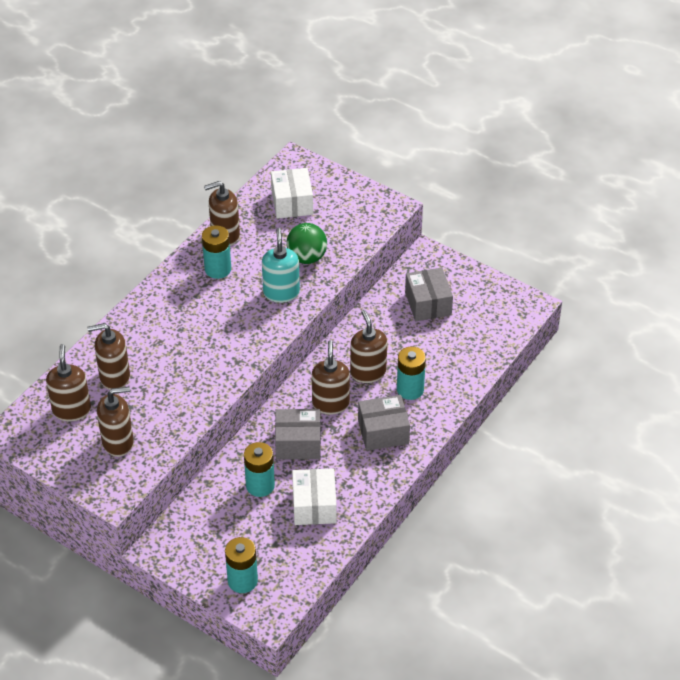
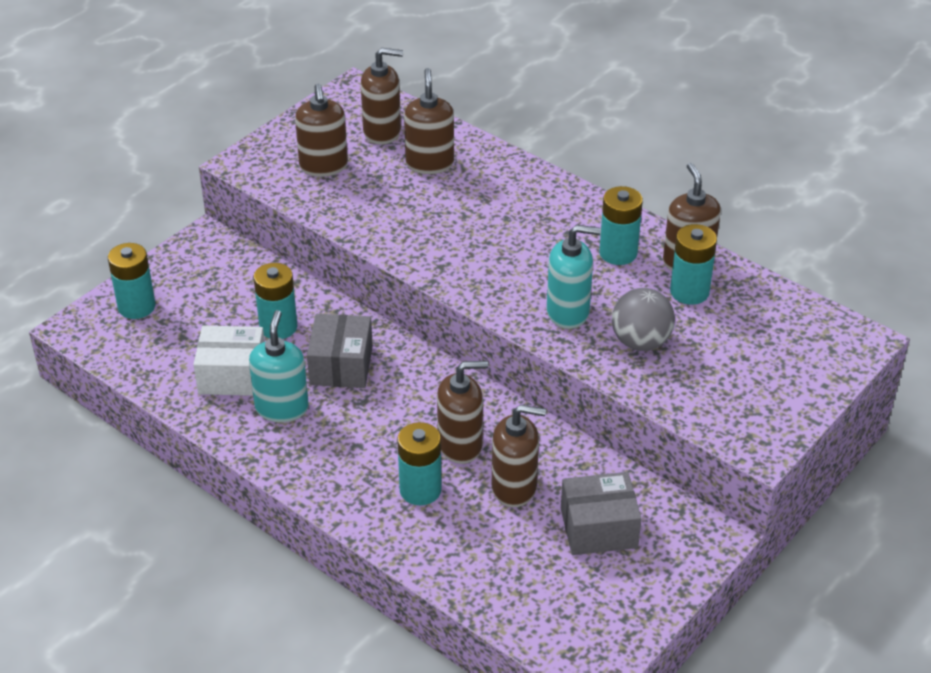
camera: 95 degrees right, 5 degrees down
white box [271,168,313,219] -> none
green ball [286,223,327,264] -> grey ball [612,288,675,351]
brown soap dispenser [312,340,350,415] -> brown soap dispenser moved to [492,405,546,507]
grey box [358,395,410,451] -> none
none -> turquoise soap dispenser [249,310,309,422]
none -> turquoise battery [670,224,717,305]

